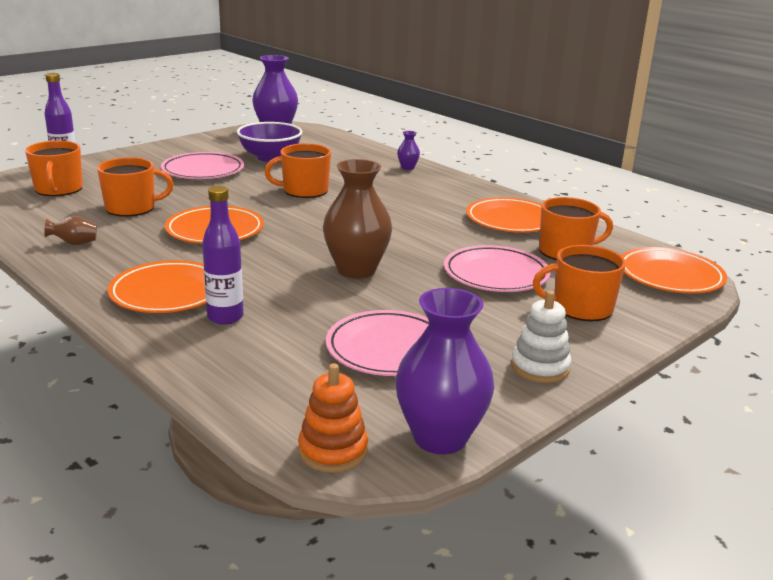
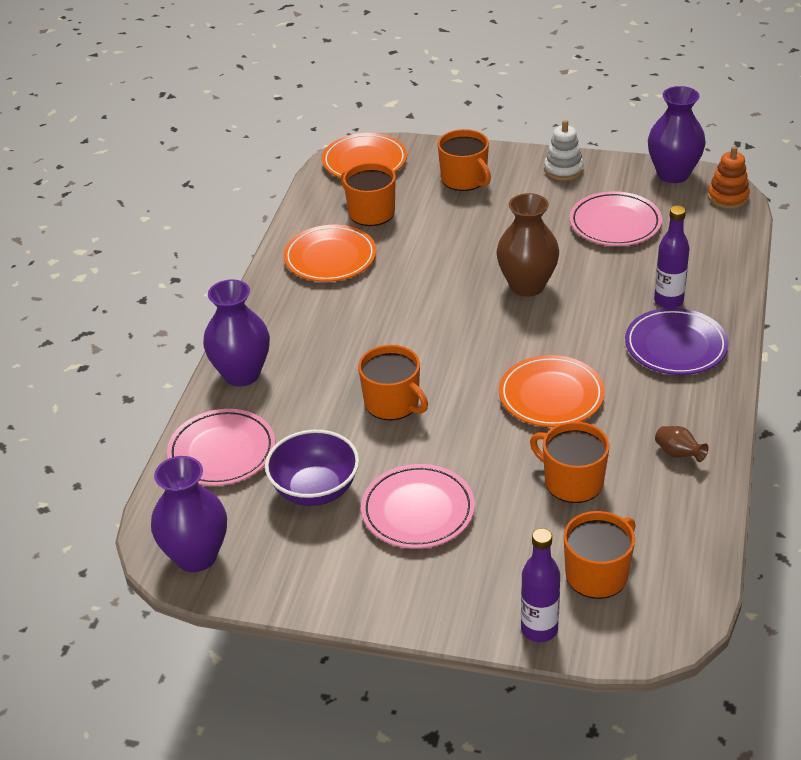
camera: 120 degrees left, 15 degrees up
orange plate [108,260,206,313] -> purple plate [625,308,729,375]
purple vase [397,131,420,170] -> purple vase [203,280,270,387], size x2.22
pink plate [444,245,550,292] -> pink plate moved to [167,409,275,486]

